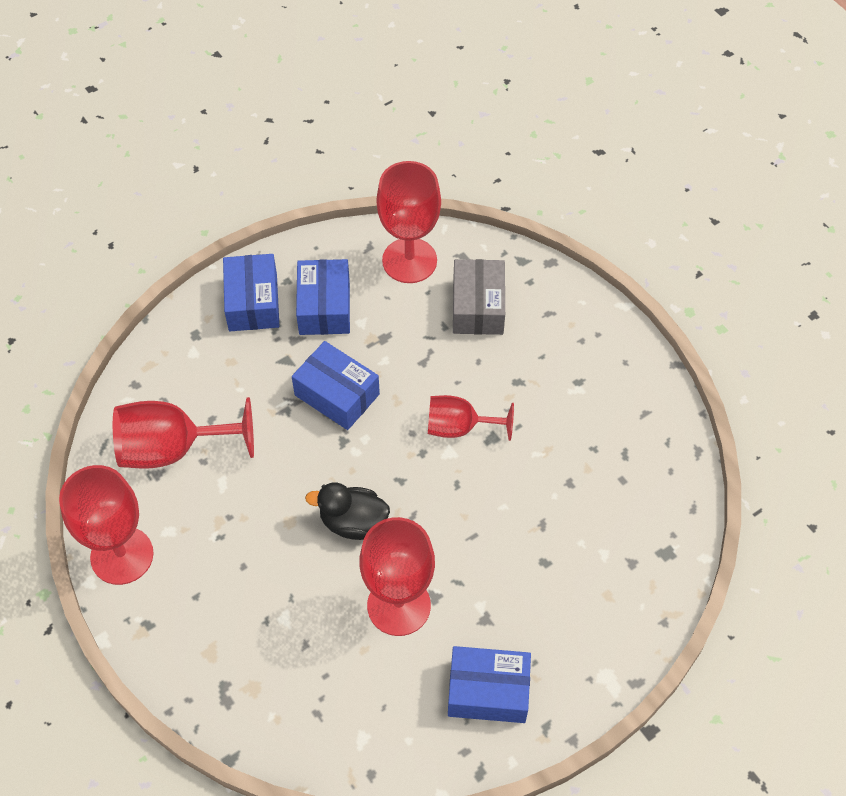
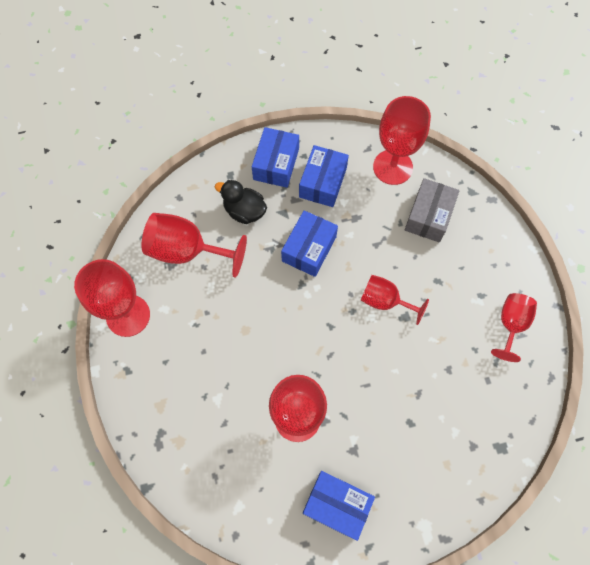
camera: 20 degrees right, 10 degrees up
blue box [292,341,380,430] -> blue box turned 60 degrees clockwise [281,210,338,277]
black duck [305,483,390,540] -> black duck moved to [215,180,267,224]
none -> red goblet [491,293,537,362]

